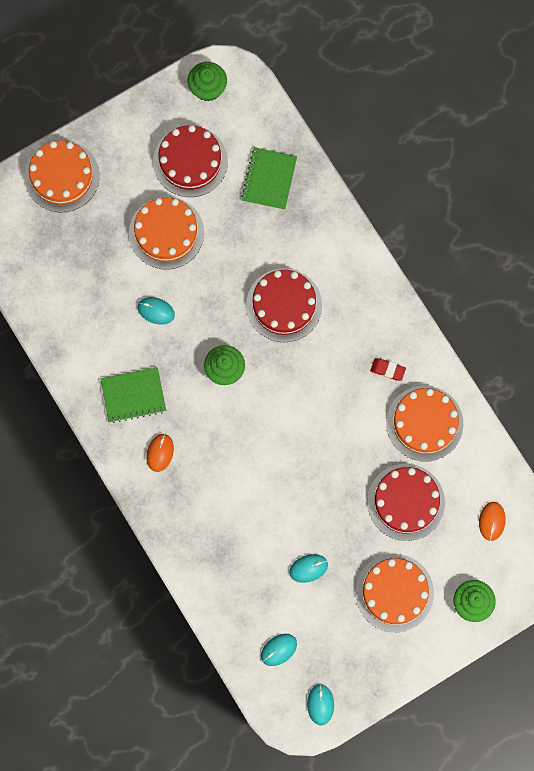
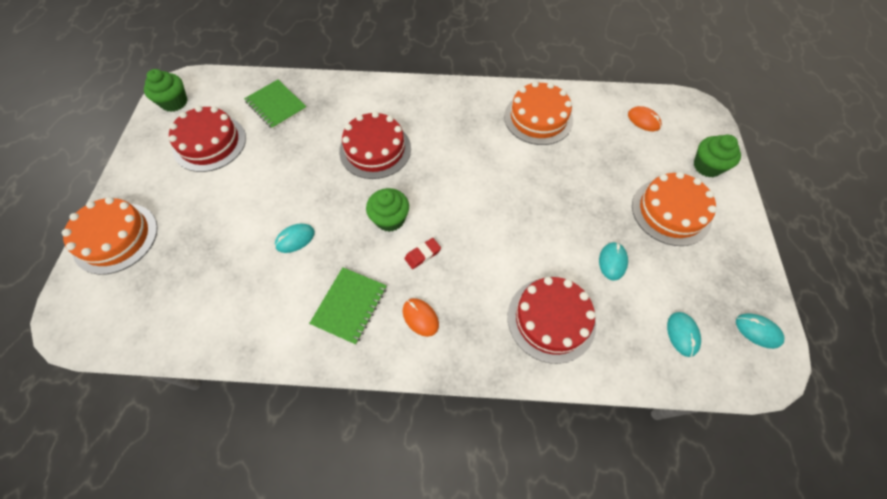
camera: 55 degrees left, 15 degrees down
orange cake [129,197,204,270] -> none
red cake [367,464,445,541] -> red cake moved to [508,277,596,364]
red eraser [370,358,406,381] -> red eraser moved to [404,238,441,269]

